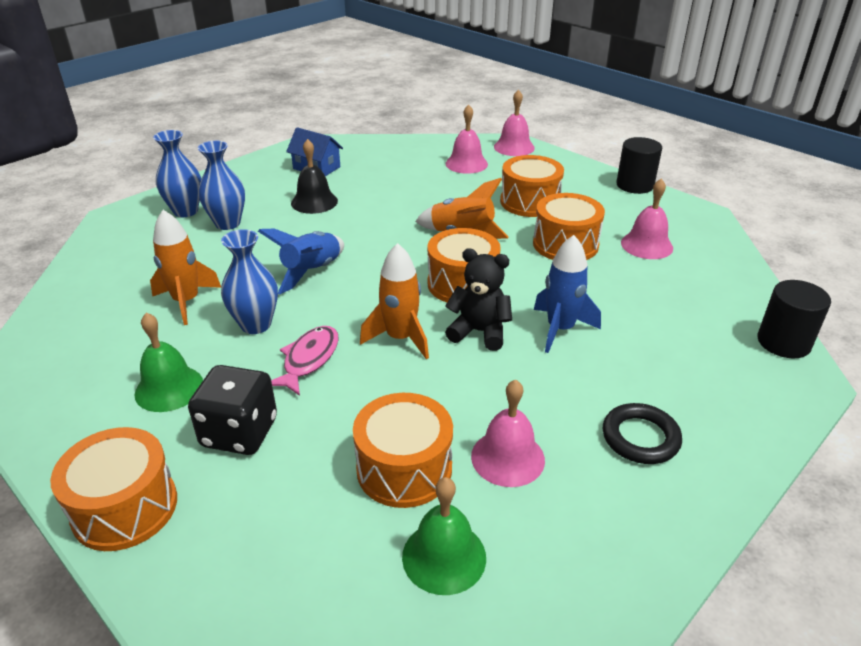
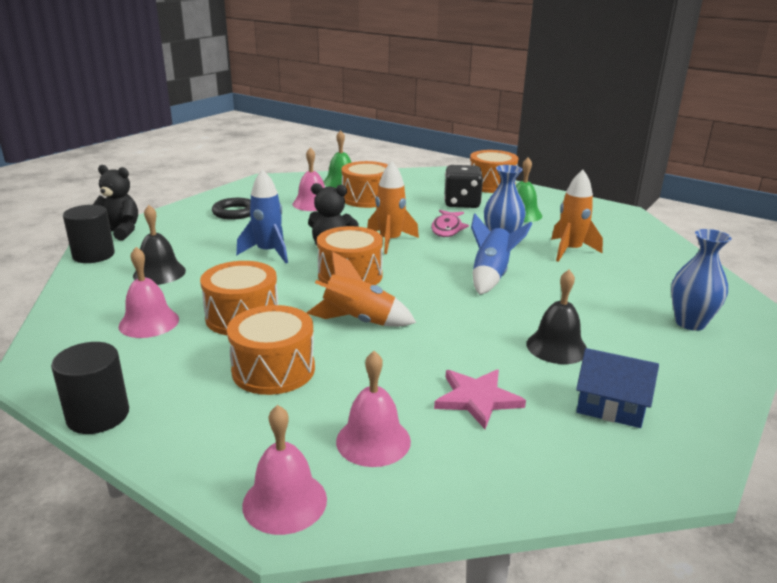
camera: 170 degrees right, 10 degrees down
blue vase [198,141,245,230] -> none
none -> black teddy bear [93,165,138,240]
none -> black bell [133,205,186,285]
none -> pink star [434,369,526,429]

